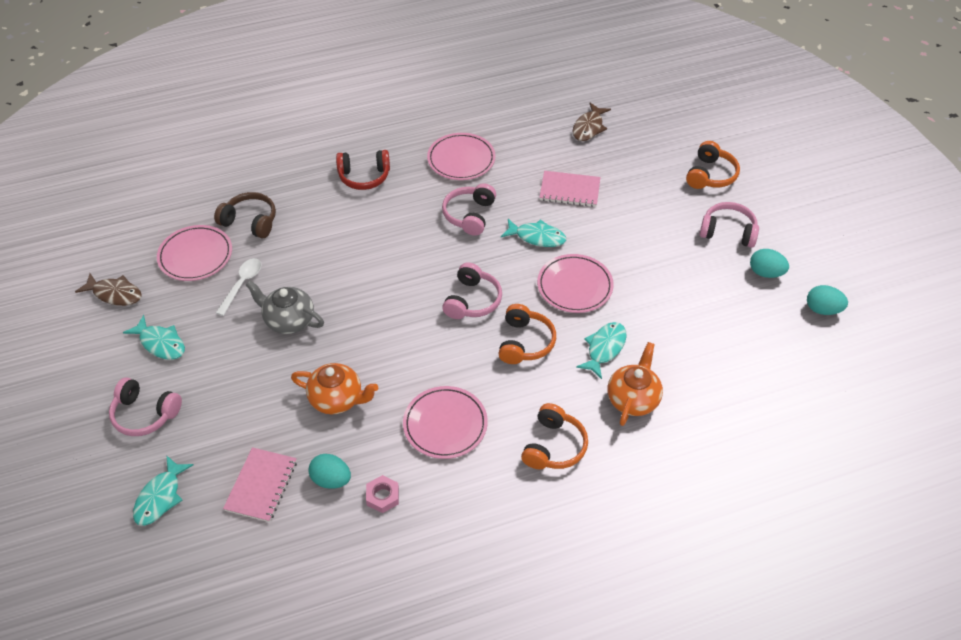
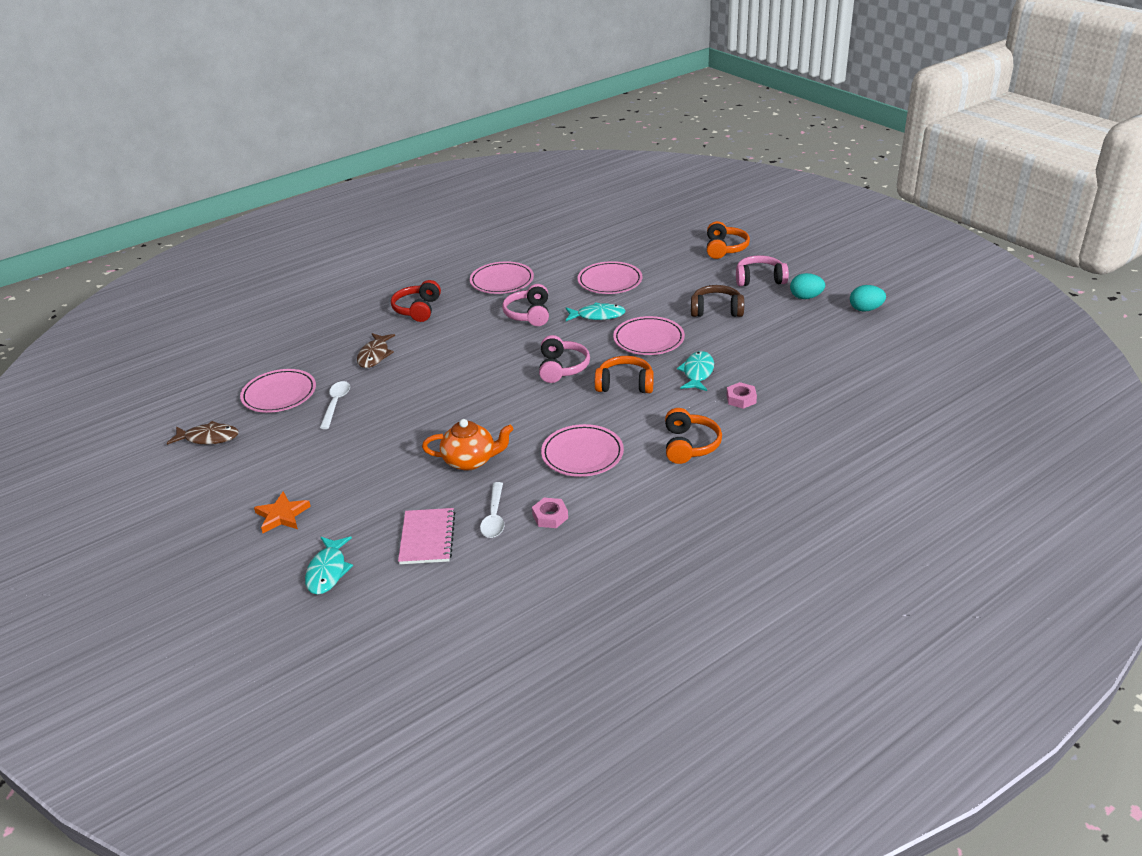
camera: 15 degrees left, 15 degrees down
pink headphones [109,377,182,436] -> orange star [254,492,311,533]
turquoise fish [123,315,185,360] -> none
brown headphones [214,192,276,238] -> brown headphones moved to [691,285,744,317]
grey teapot [246,280,324,334] -> none
turquoise egg [308,454,351,489] -> white spoon [480,482,504,538]
red headphones [336,150,390,190] -> red headphones turned 120 degrees clockwise [391,280,441,322]
orange headphones [498,304,556,364] -> orange headphones turned 75 degrees counterclockwise [595,356,654,393]
pink notebook [539,171,601,207] -> pink plate [578,261,642,294]
brown fish [572,103,611,141] -> brown fish moved to [357,333,395,368]
orange teapot [607,342,663,426] -> pink nut [726,382,757,409]

